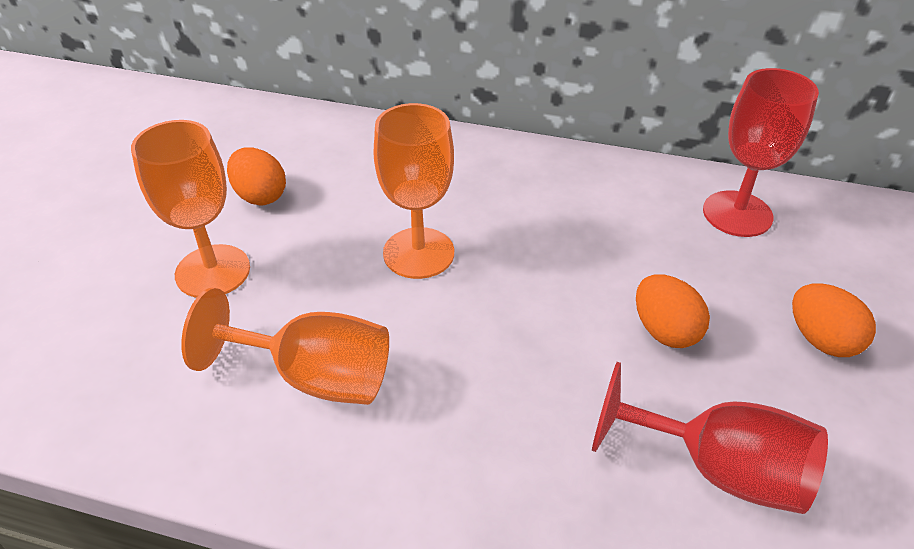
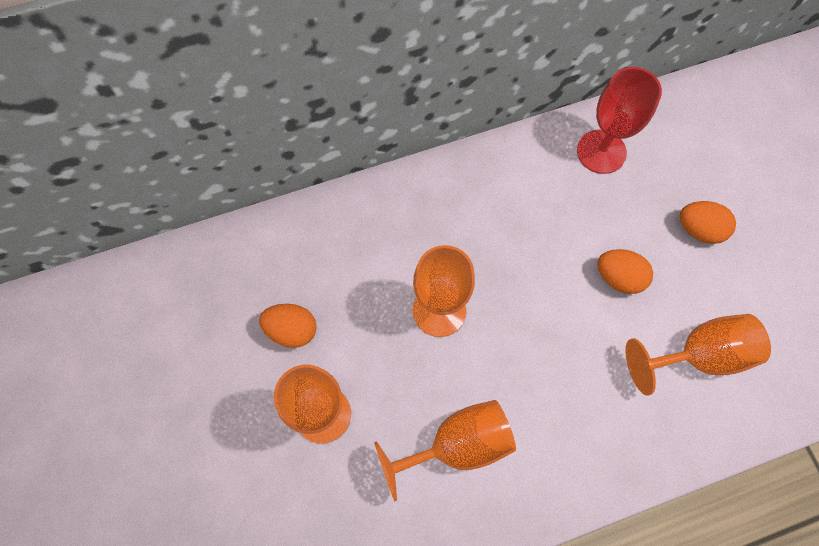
camera: 35 degrees left, 25 degrees up
red goblet [592,362,828,514] -> orange goblet [625,314,771,396]

